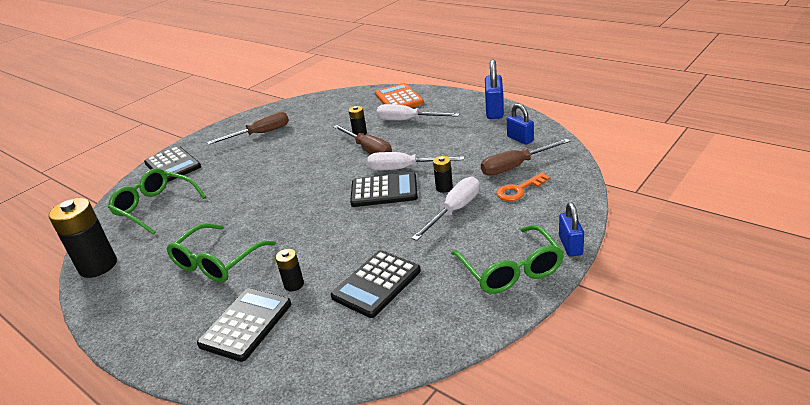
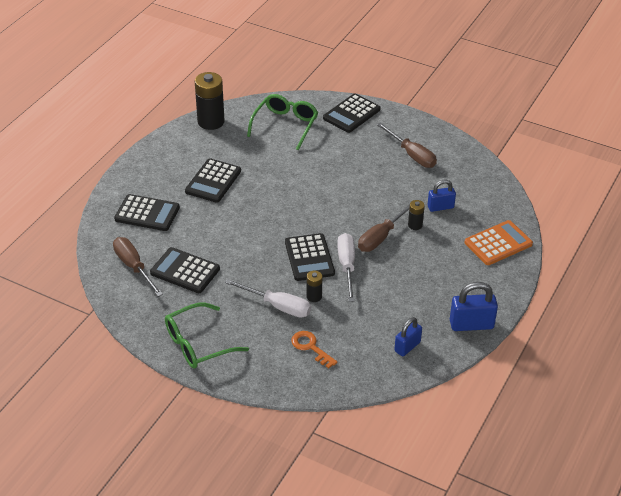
camera: 75 degrees right, 10 degrees up
green glasses [167,223,276,283] -> black calculator [185,158,241,203]
black battery [275,249,304,291] -> none
white screwdriver [377,104,460,121] -> none
brown screwdriver [481,139,570,176] -> brown screwdriver moved to [113,237,163,297]
blue padlock [559,202,584,256] -> blue padlock moved to [427,180,456,212]

